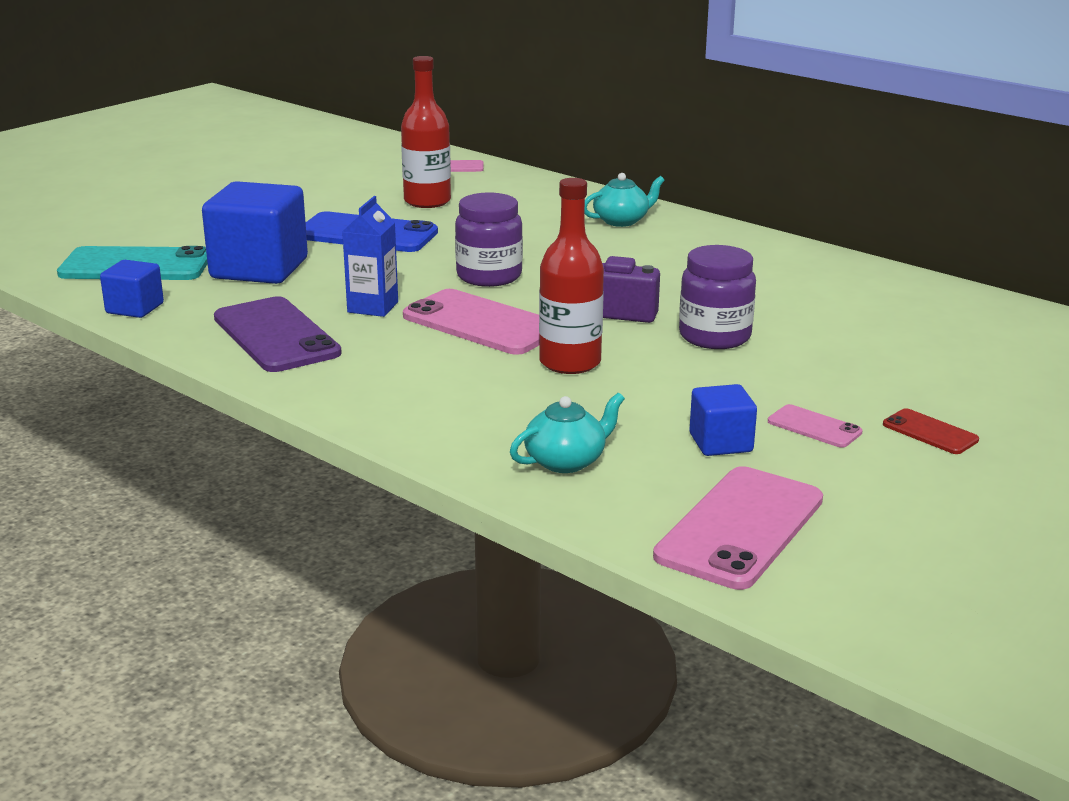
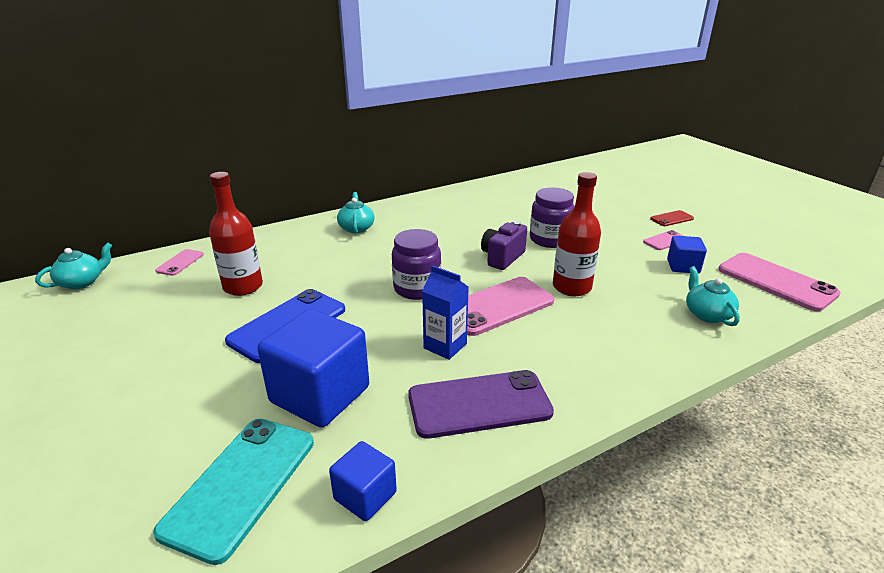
camera: 70 degrees left, 5 degrees up
none -> turquoise teapot [35,243,113,289]

